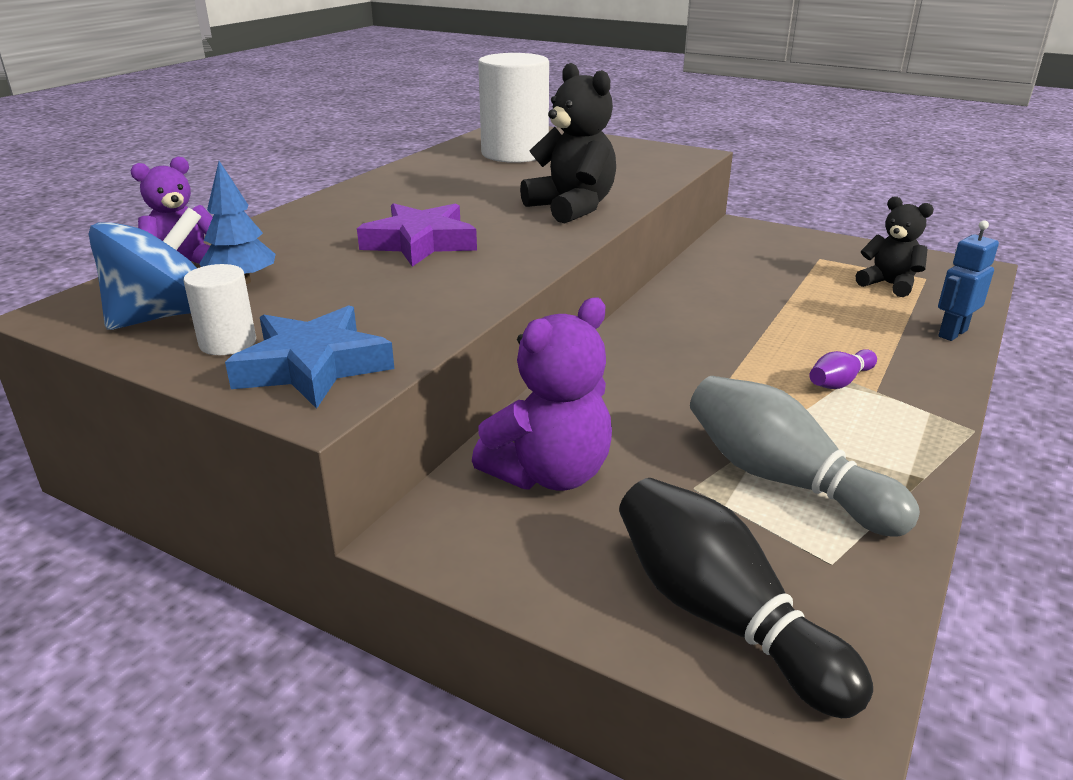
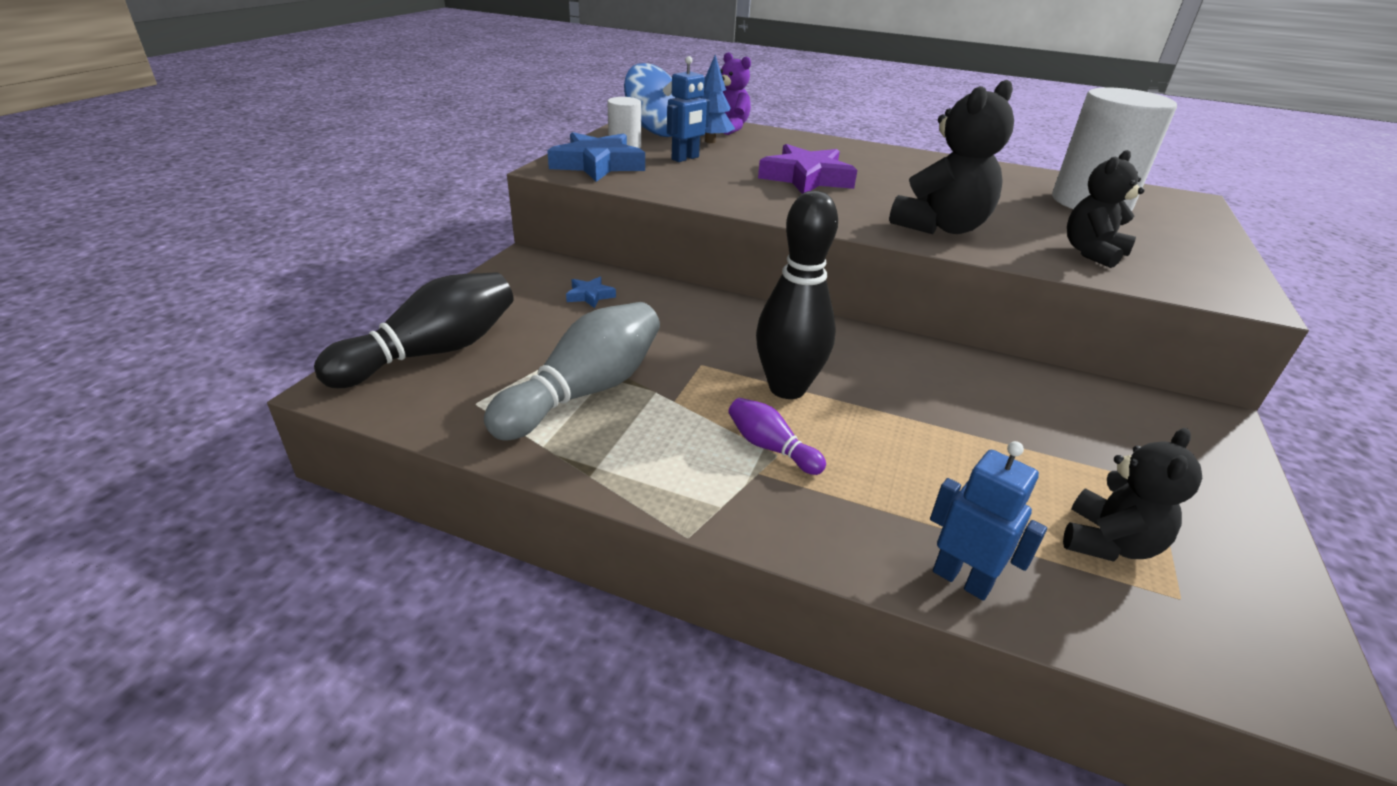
camera: 80 degrees right, 5 degrees up
purple teddy bear [472,298,612,490] -> blue star [566,277,616,308]
none -> blue robot [667,56,710,162]
none -> black bowling pin [756,191,838,399]
none -> black teddy bear [1067,150,1144,268]

